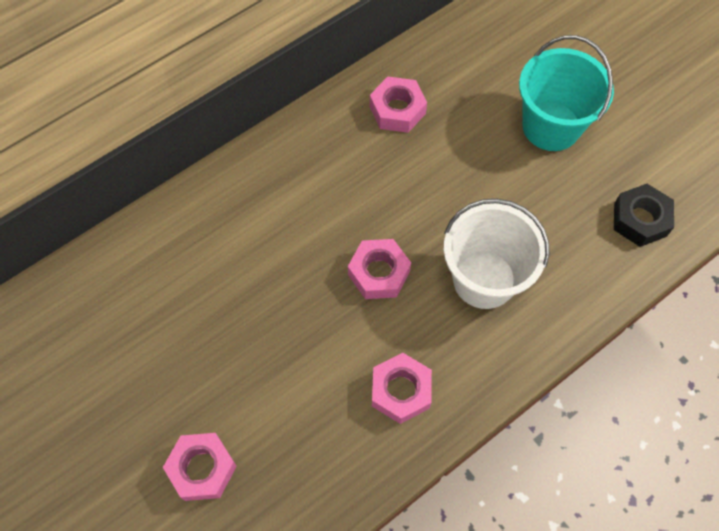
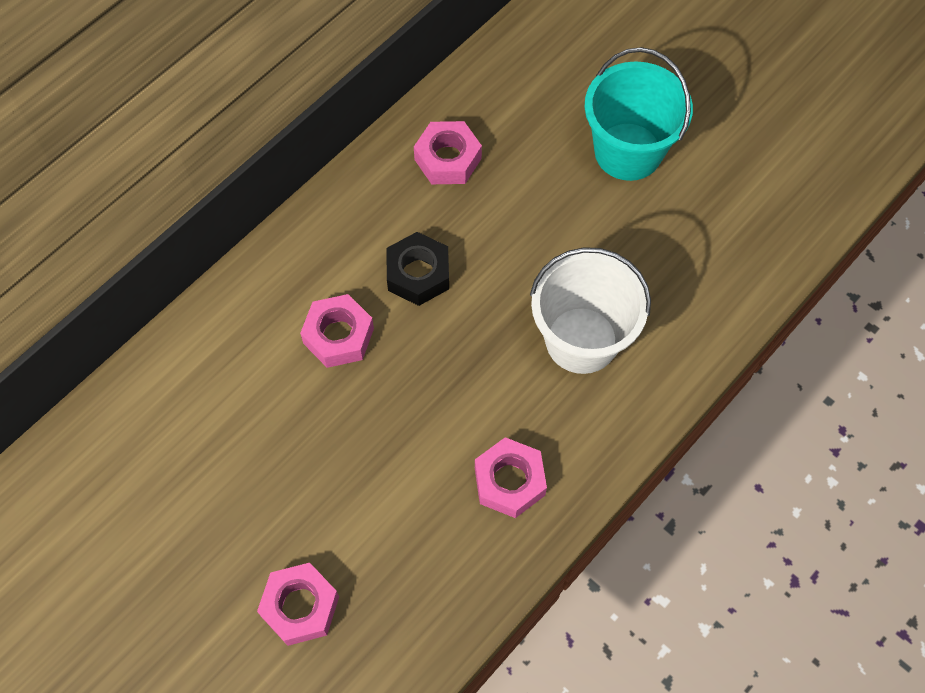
camera: 10 degrees left, 0 degrees up
pink nut [348,239,411,299] -> pink nut moved to [300,294,374,368]
black nut [614,184,674,247] -> black nut moved to [387,232,449,306]

